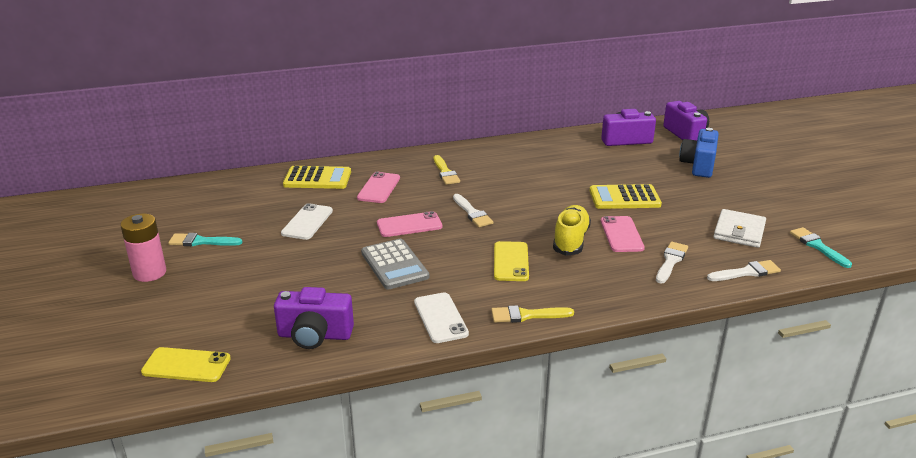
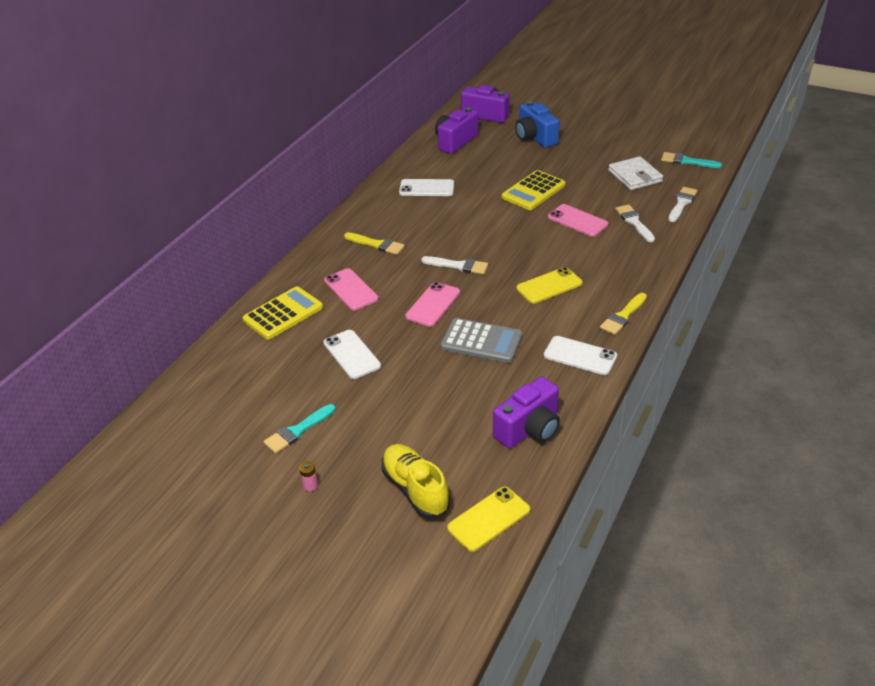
camera: 45 degrees left, 10 degrees up
pink battery [120,214,166,282] -> pink battery [299,461,318,491], size x0.42
yellow phone [494,241,529,281] -> yellow phone turned 75 degrees counterclockwise [517,267,582,304]
yellow shoe [553,205,591,256] -> yellow shoe moved to [381,444,450,519]
none -> white phone [399,179,454,196]

